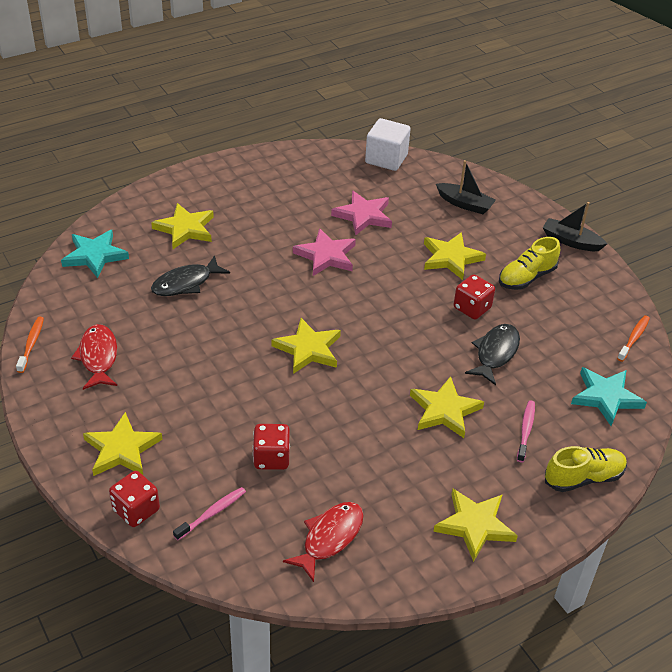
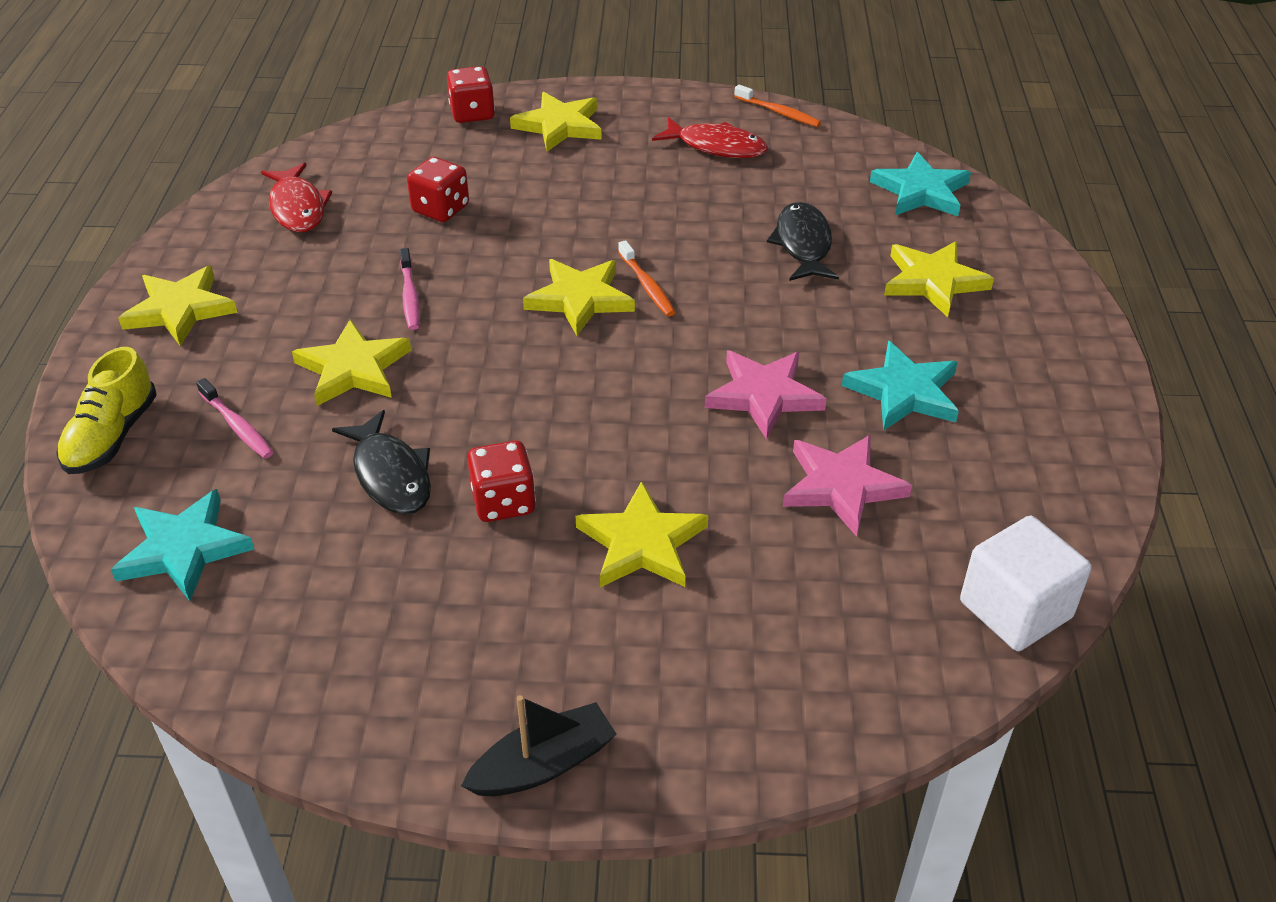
camera: 125 degrees right, 0 degrees up
pink toothbrush [173,487,246,541] -> pink toothbrush moved to [400,248,420,330]
black boat [436,160,496,214] -> none
yellow shoe [499,237,560,290] -> none
orange toothbrush [617,315,650,362] -> orange toothbrush moved to [618,240,676,317]
none -> turquoise star [842,341,959,431]

